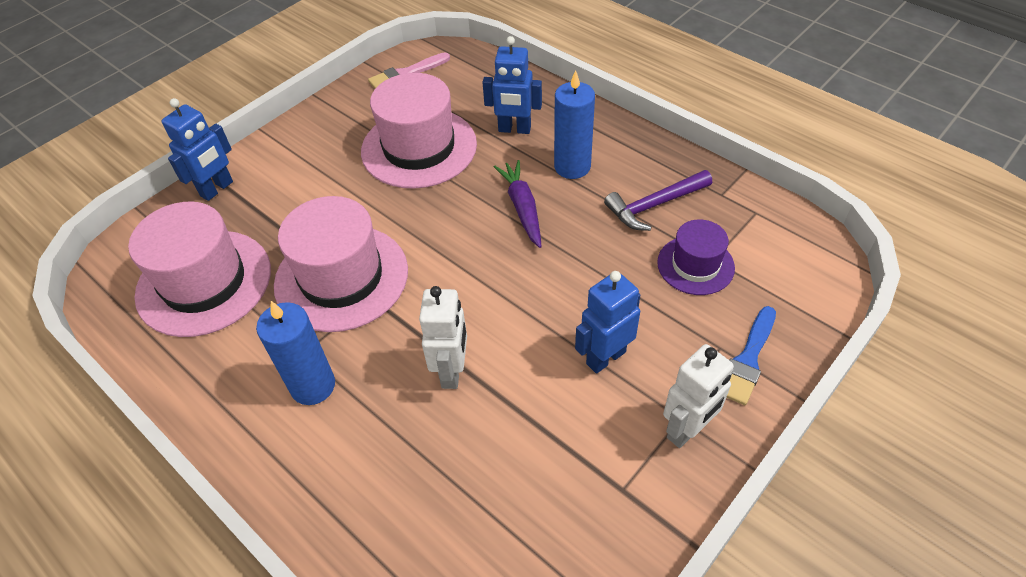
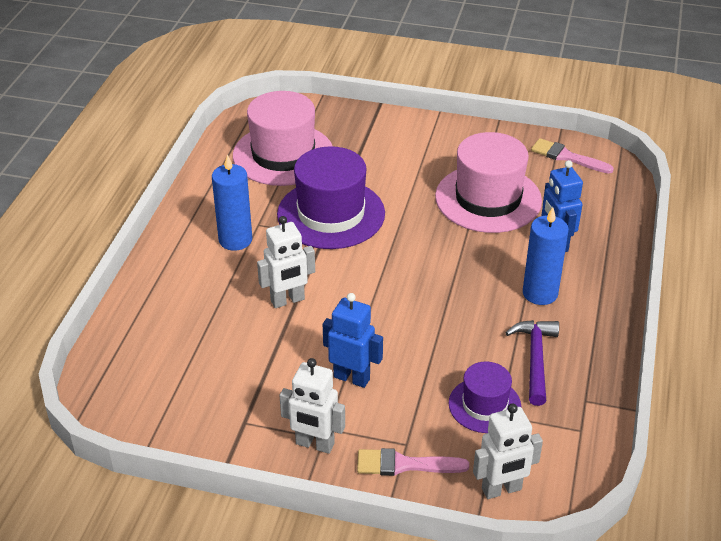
camera: 60 degrees right, 10 degrees down
blue robot [162,98,233,201] -> none
pink hat [274,196,408,332] -> purple hat [277,146,385,249]
purple carrot [494,160,542,248] -> none
purple hammer [604,170,712,231] -> purple hammer turned 60 degrees clockwise [505,320,559,406]
blue brush [726,306,776,405] -> pink brush [357,448,469,476]
none -> white robot [473,403,543,499]

